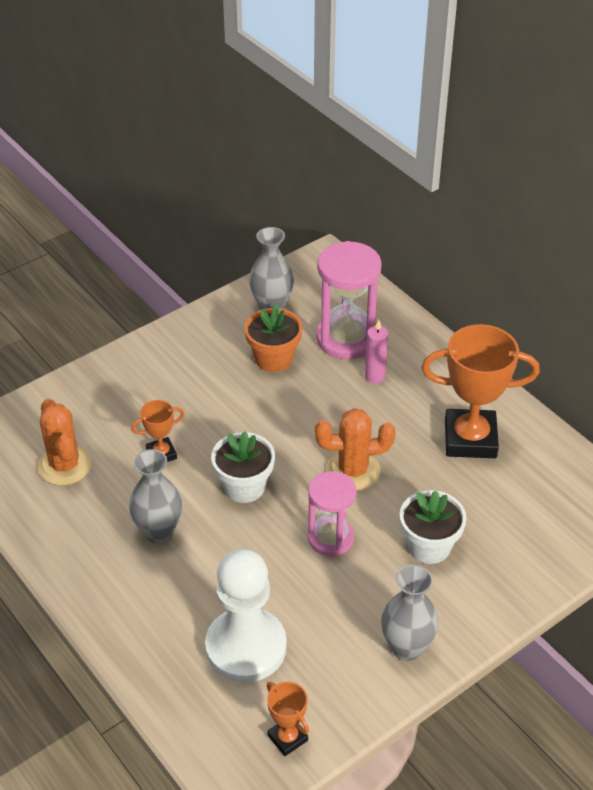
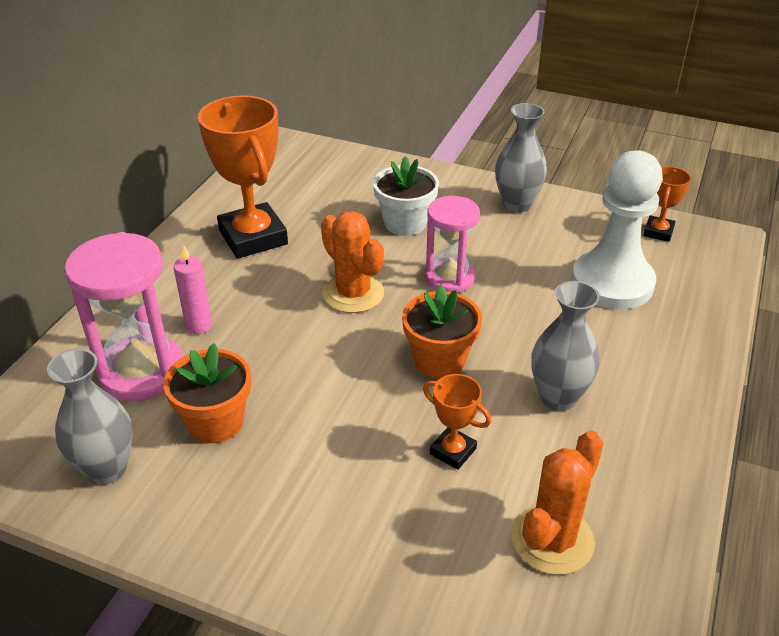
camera: 120 degrees left, 5 degrees down
white flower pot [211,431,275,503] -> orange flower pot [402,284,482,378]

